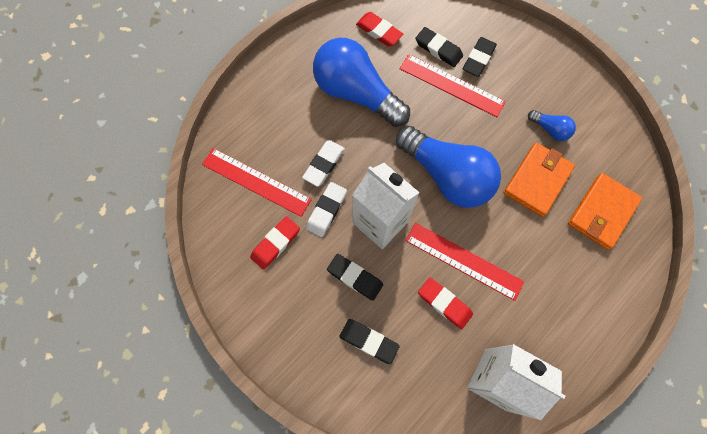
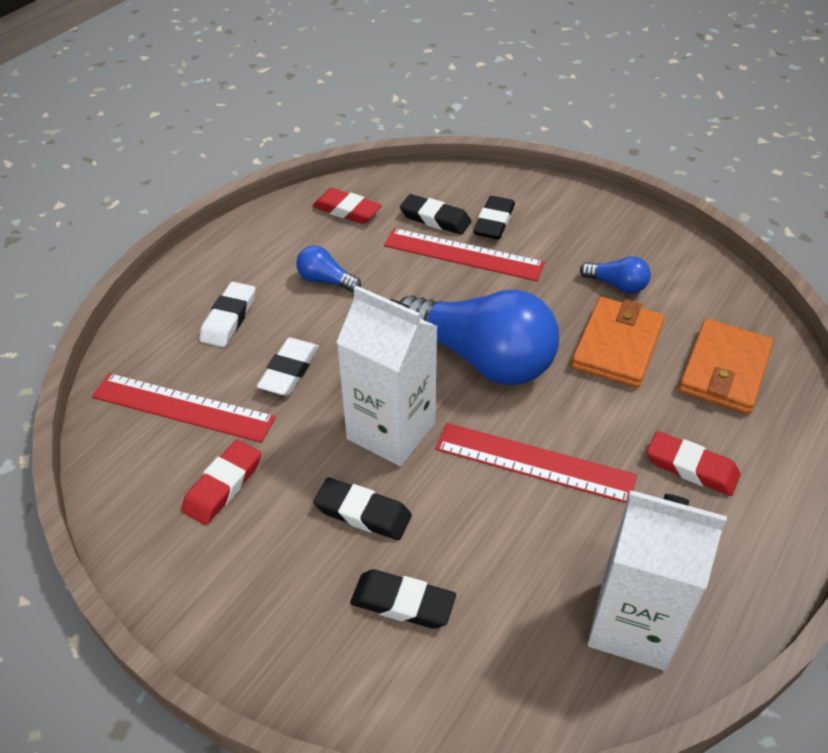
camera: 10 degrees left, 25 degrees down
white eraser [306,182,347,237] -> white eraser moved to [199,282,256,347]
blue light bulb [313,38,410,127] -> blue light bulb [296,245,361,292], size x0.43
red eraser [418,278,473,329] -> red eraser moved to [647,431,740,496]

